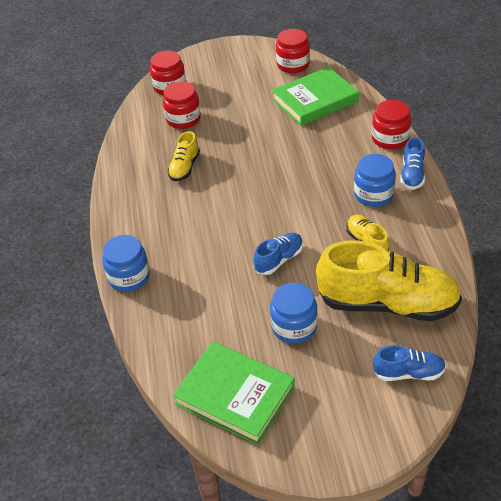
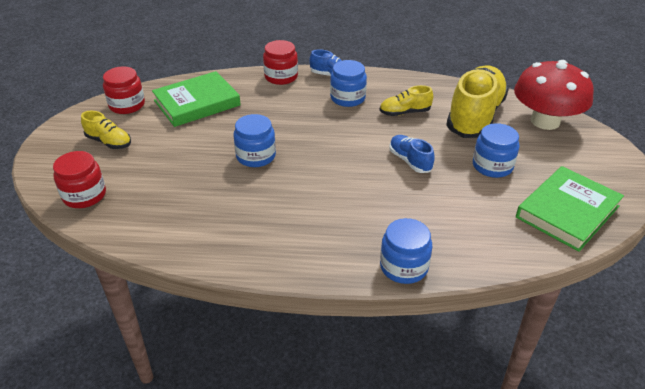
camera: 80 degrees left, 5 degrees down
red jar [163,82,201,129] -> none
yellow shoe [167,131,200,181] -> yellow shoe moved to [81,111,131,149]
green book [272,67,359,126] -> green book turned 75 degrees clockwise [152,71,241,127]
blue shoe [373,345,446,381] -> red mushroom [514,60,594,130]
none -> blue jar [234,114,276,167]

